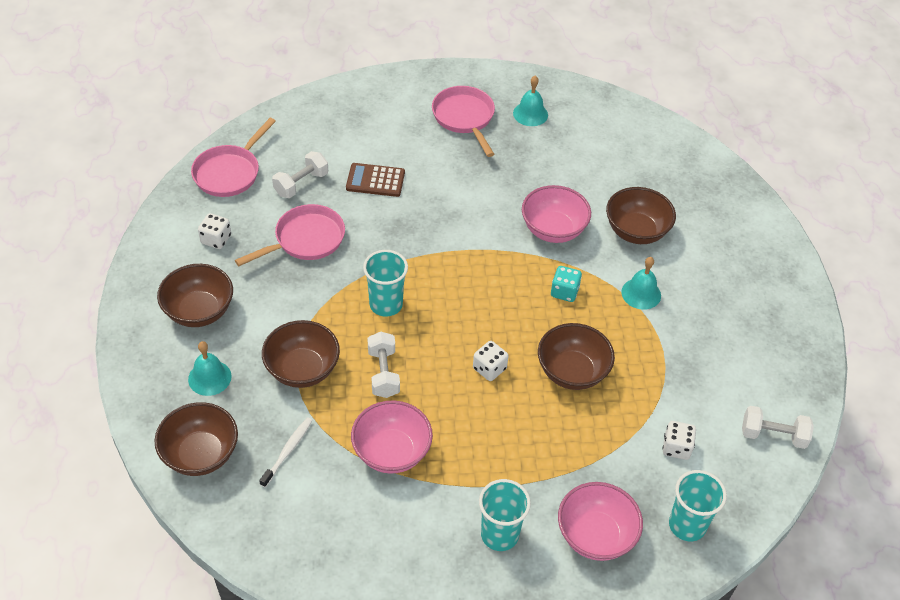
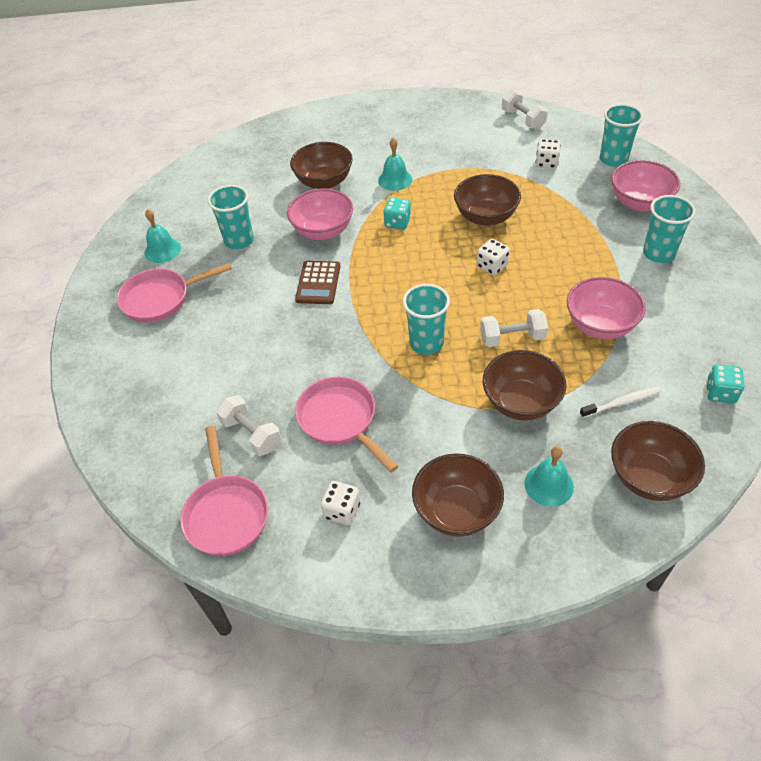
camera: 85 degrees left, 0 degrees up
pink pan [191,118,276,197] -> pink pan turned 45 degrees clockwise [181,426,268,556]
white toothbrush [259,417,313,488] -> white toothbrush turned 135 degrees clockwise [580,386,662,418]
brown calculator [346,163,405,197] -> brown calculator moved to [295,261,340,304]
white dumbbell [742,406,814,449] -> white dumbbell turned 45 degrees counterclockwise [502,89,548,130]
none -> turquoise cup [208,185,254,249]
none -> turquoise dice [706,364,744,404]

